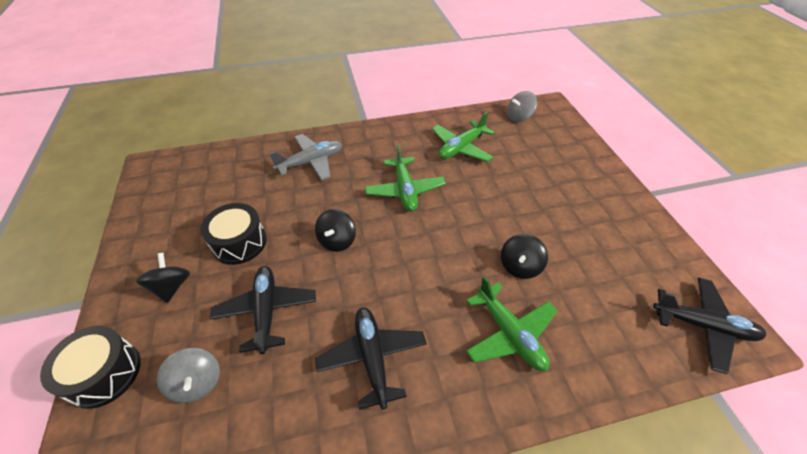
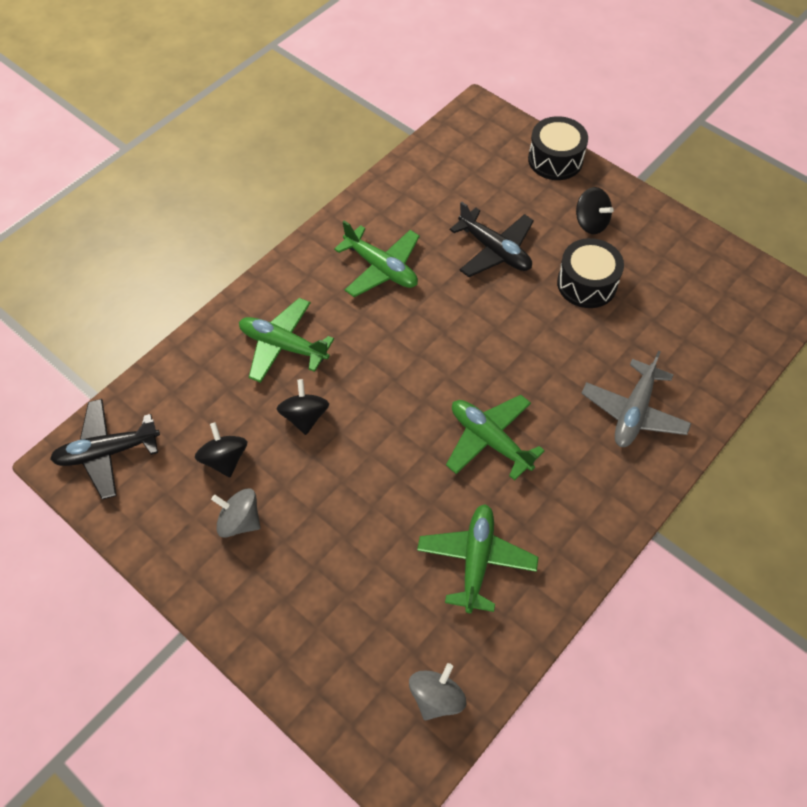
camera: 145 degrees right, 10 degrees up
grey spinning top [157,348,220,403] -> grey spinning top moved to [211,488,261,538]
black spinning top [315,209,356,252] -> black spinning top moved to [195,422,247,477]
black plane [315,307,427,410] -> green plane [334,220,420,297]

